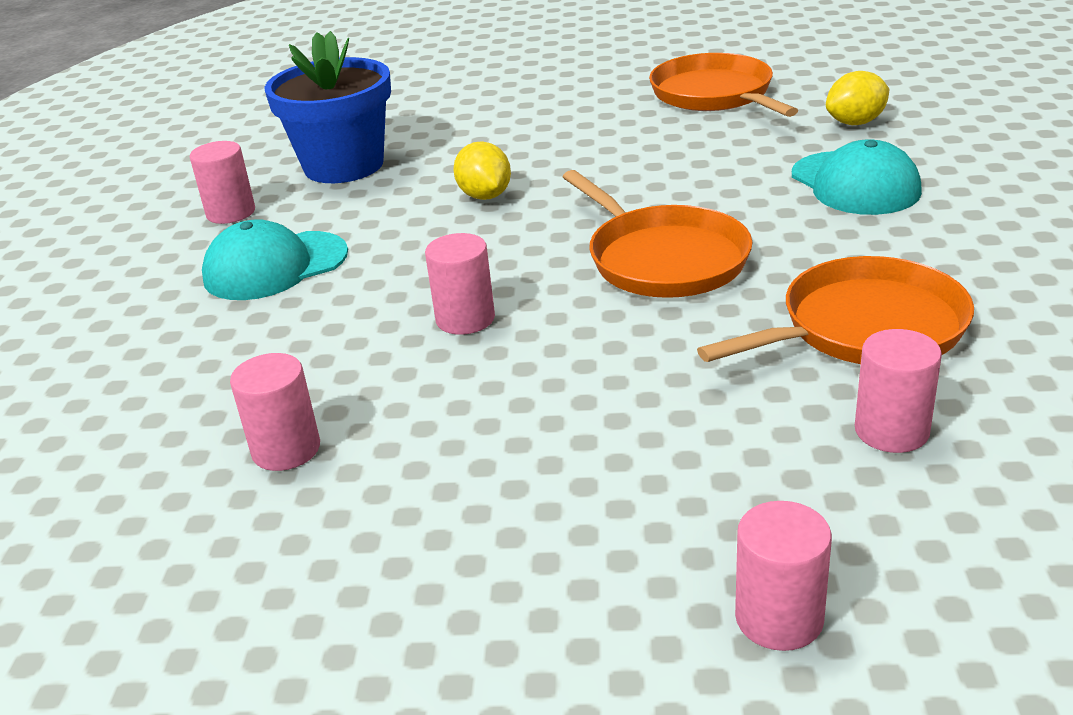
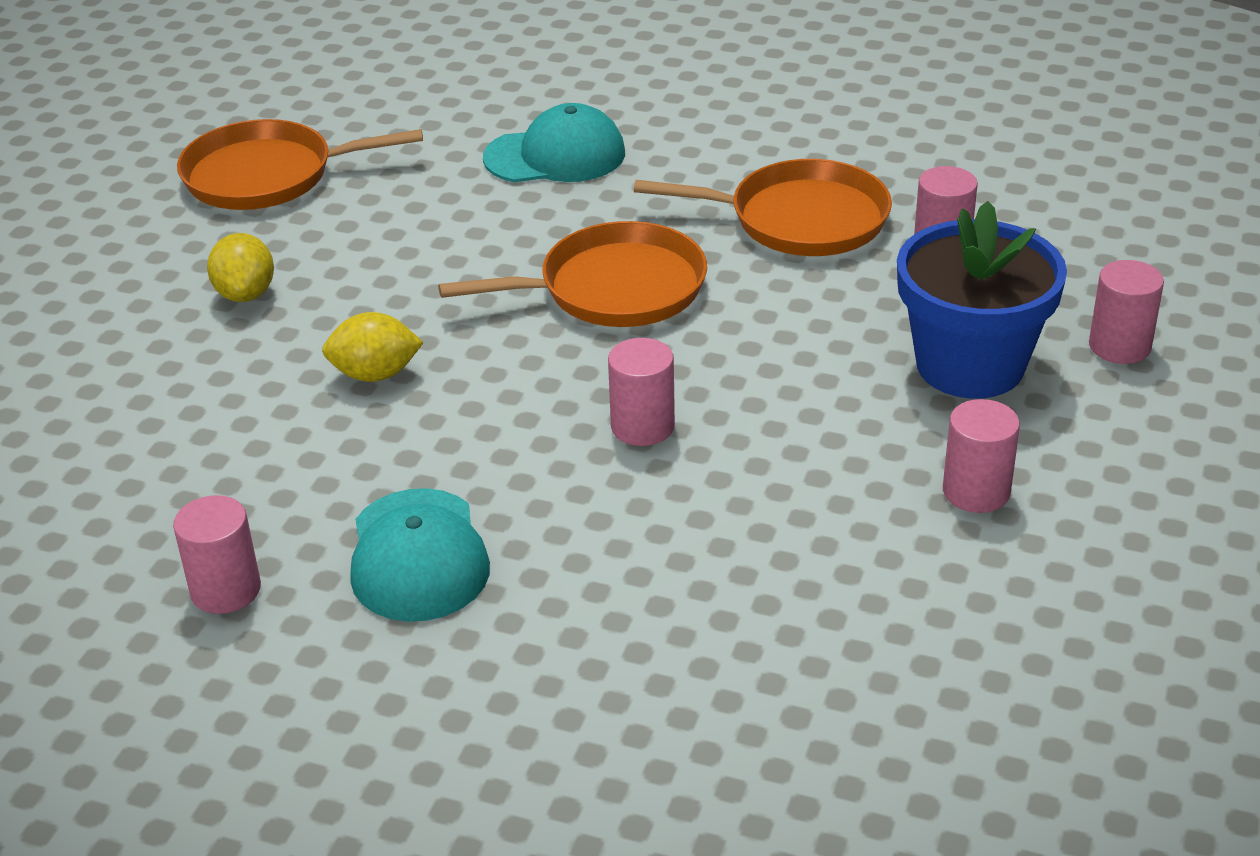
camera: 75 degrees left, 5 degrees up
pink cylinder [230,353,320,471] -> pink cylinder moved to [943,399,1020,513]
blue flower pot [264,31,391,183] -> blue flower pot moved to [897,201,1067,399]
orange pan [697,256,974,364] -> orange pan turned 105 degrees clockwise [634,159,892,256]
yellow lemon [826,71,889,125] -> yellow lemon moved to [207,233,274,302]

